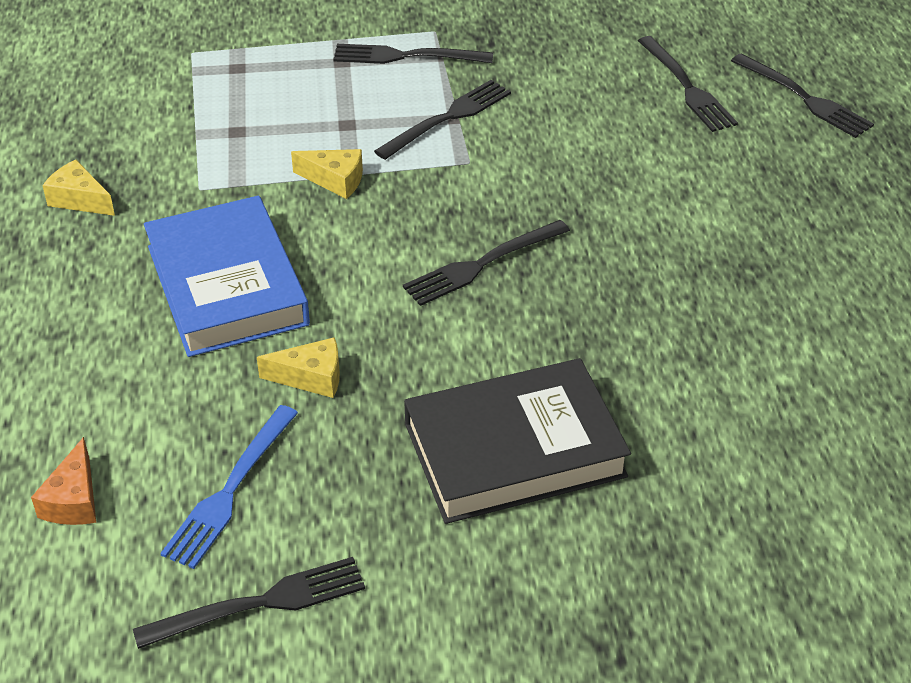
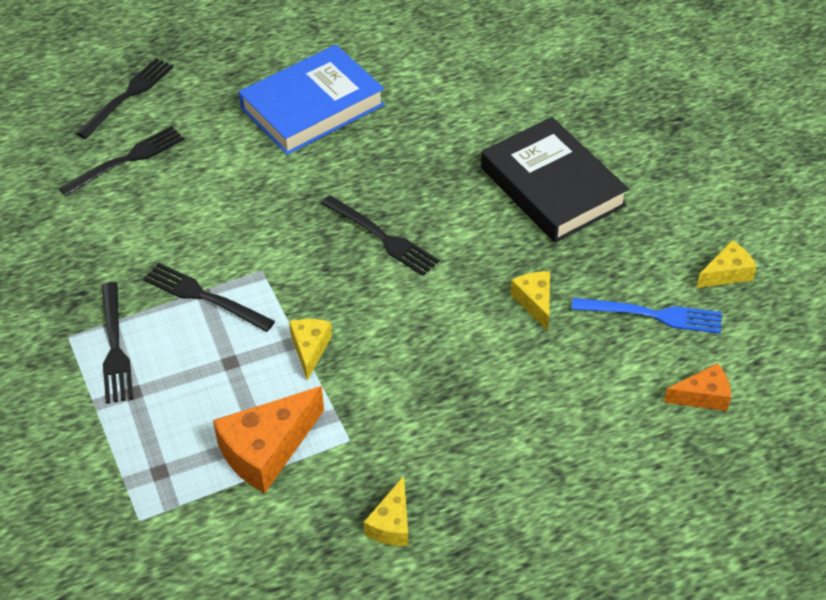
camera: 105 degrees left, 5 degrees up
black fork [133,557,365,649] -> yellow cheese [697,240,757,288]
blue book [144,196,310,357] -> blue book moved to [239,45,385,155]
none -> orange cheese [213,386,324,493]

